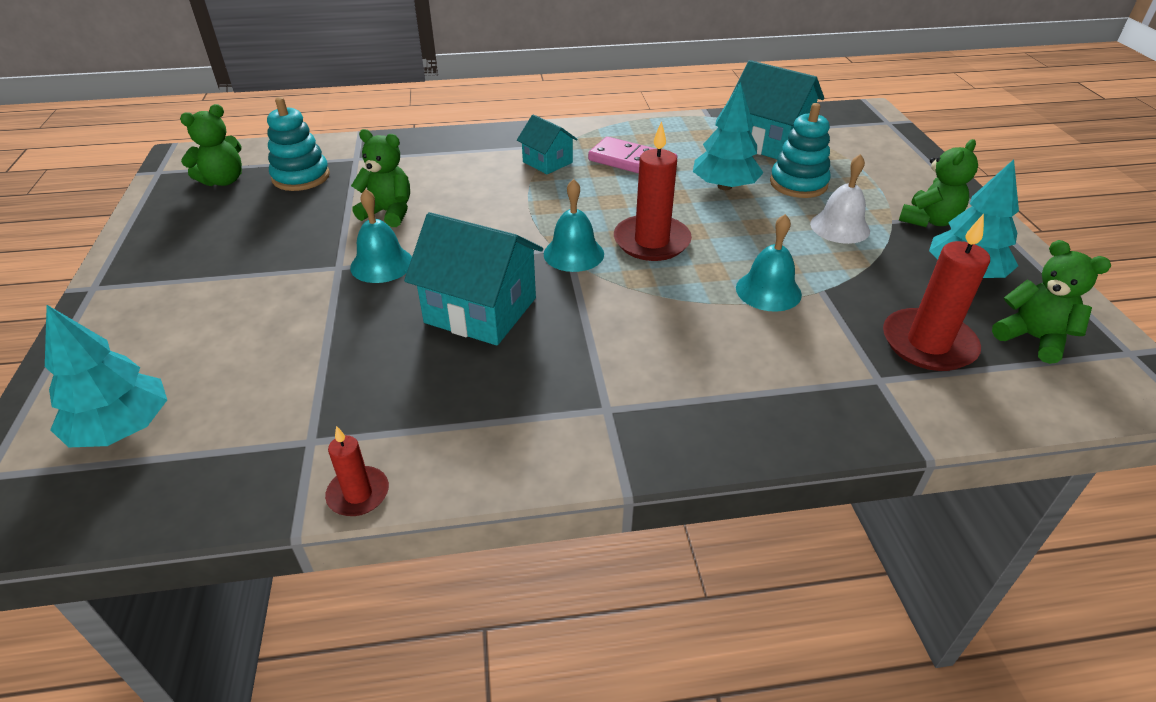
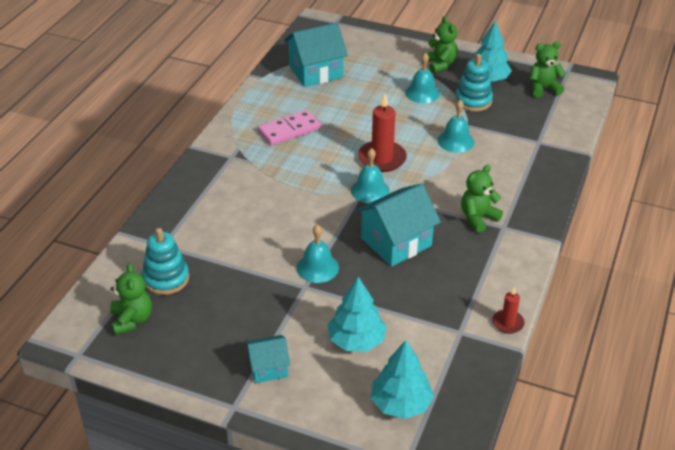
camera: 60 degrees left, 0 degrees up
green teddy bear [351,129,410,227] -> green teddy bear moved to [461,165,503,233]
turquoise house [517,114,577,174] -> turquoise house moved to [245,335,290,383]
turquoise tree [693,82,764,190] -> turquoise tree moved to [328,277,387,352]
turquoise stacking toy [770,103,831,198] -> turquoise stacking toy moved to [455,54,493,112]
white bell [810,154,870,244] -> turquoise bell [405,53,440,103]
red candle [883,214,990,371] -> none

